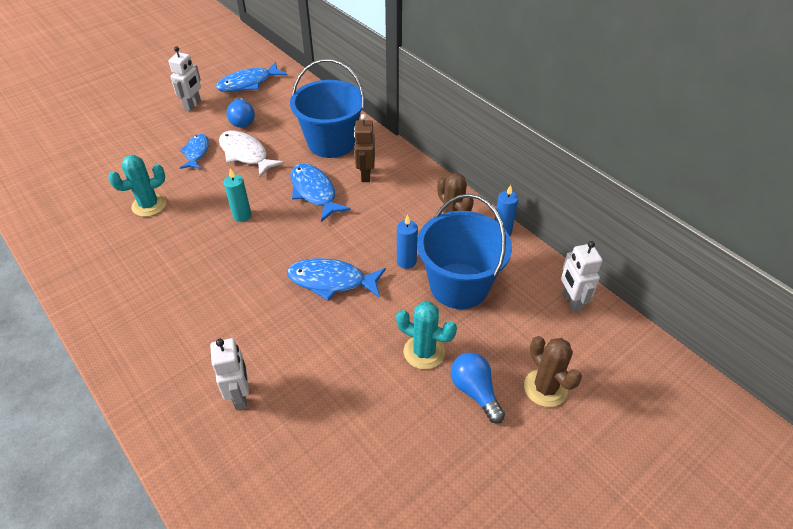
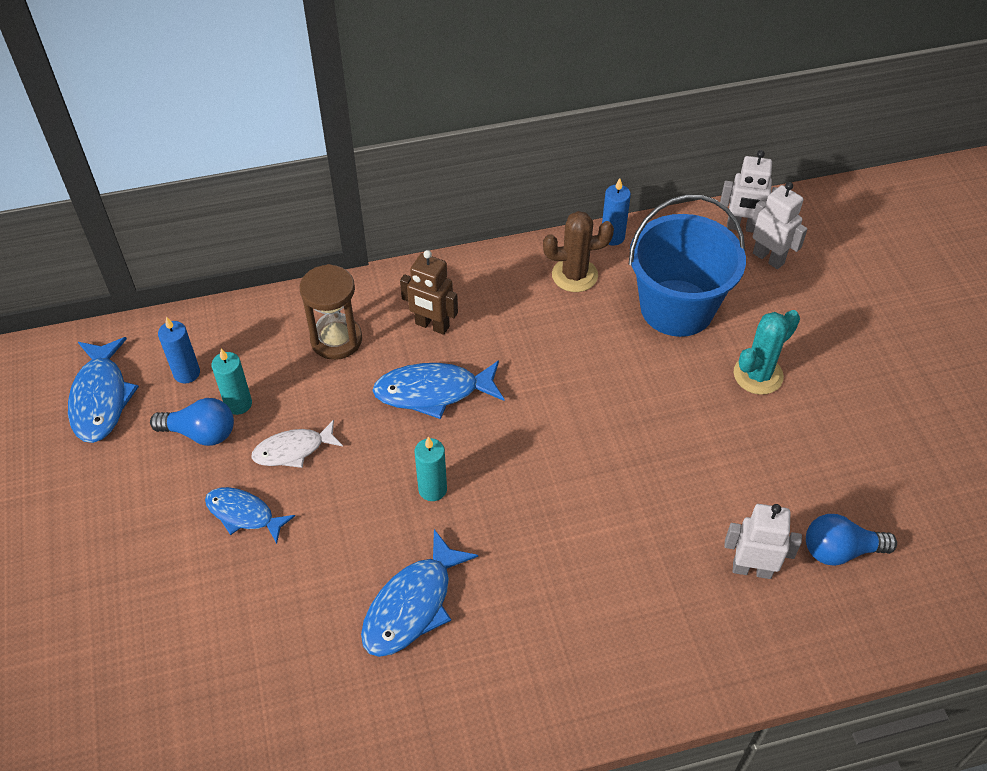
camera: 65 degrees left, 5 degrees up
turquoise cactus [108,155,166,217] -> none
white robot [168,46,201,111] -> white robot moved to [752,182,808,269]
white fish [219,131,284,177] -> white fish [251,420,343,468], size x0.66
blue fish [287,258,386,301] -> blue fish moved to [361,529,478,657]
blue bucket [290,59,365,158] -> brown hourglass [299,264,362,360]
blue candle [397,215,418,269] -> blue candle moved to [158,317,200,383]
blue light bulb [451,352,505,424] -> blue light bulb moved to [806,514,897,566]
brown cactus [524,336,582,407] -> none
none -> turquoise candle [212,348,252,415]

